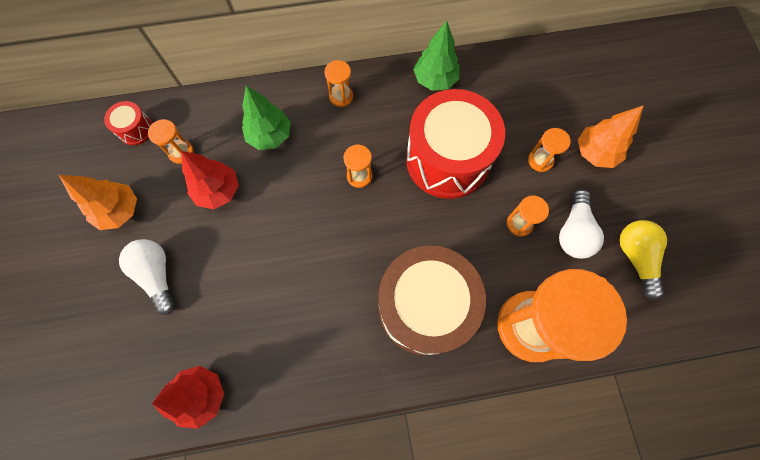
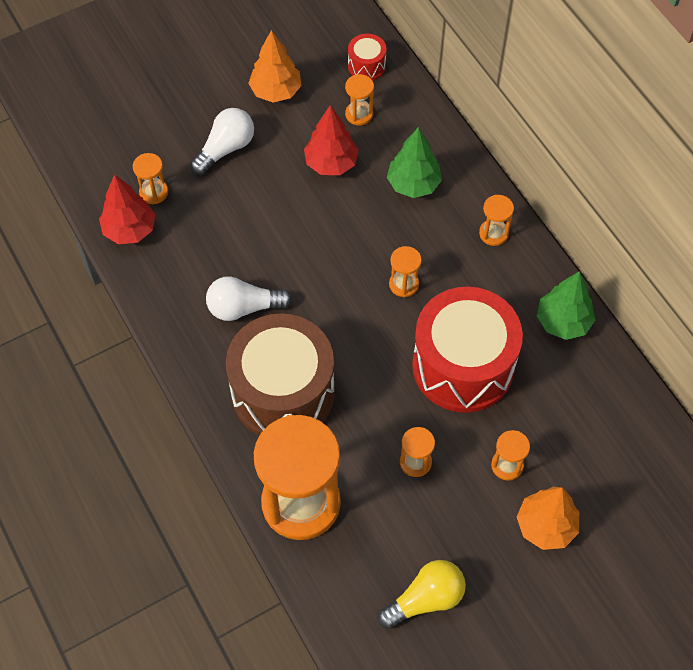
camera: 70 degrees right, 10 degrees down
white light bulb [559,189,604,259] -> white light bulb moved to [206,276,292,321]
none -> orange hourglass [133,153,168,204]

